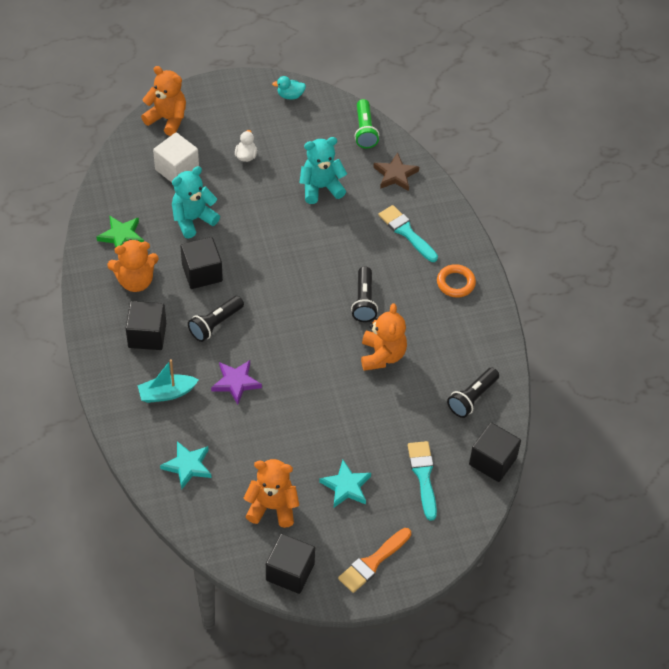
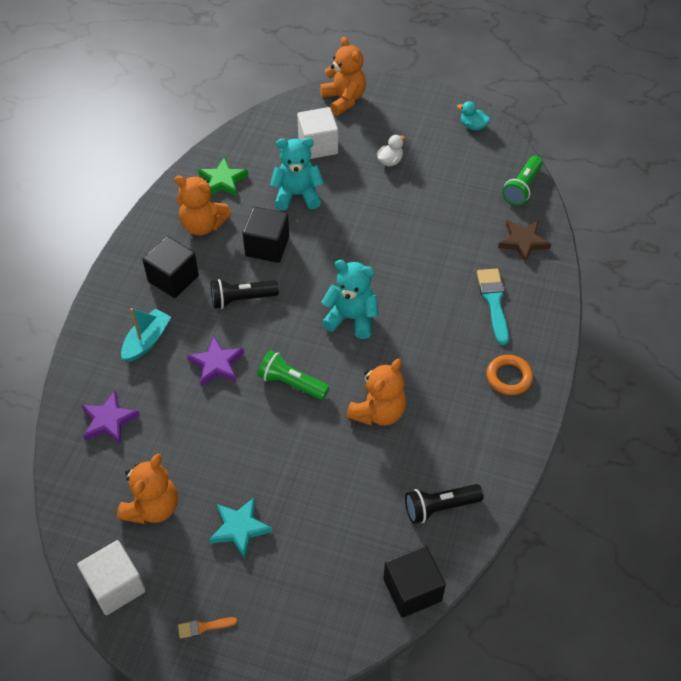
camera: 35 degrees right, 0 degrees up
turquoise boat [138,359,198,403] -> turquoise boat turned 105 degrees clockwise [121,308,171,362]
turquoise star [160,441,212,489] -> purple star [81,391,140,444]
orange teddy bear [243,459,299,528] -> orange teddy bear turned 75 degrees clockwise [117,454,178,524]
black cube [266,534,315,594] -> white cube [77,540,146,615]
turquoise teddy bear [299,137,347,204] -> turquoise teddy bear moved to [321,260,378,339]
orange brush [338,528,411,593] -> orange brush [178,617,237,639], size x0.53
black flashlight [351,266,378,322] -> none
turquoise brush [408,441,437,521] -> none
none -> green flashlight [258,350,329,400]

